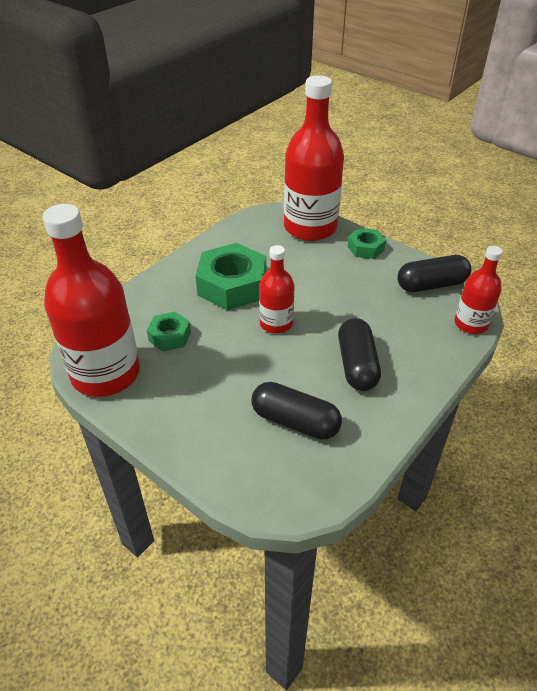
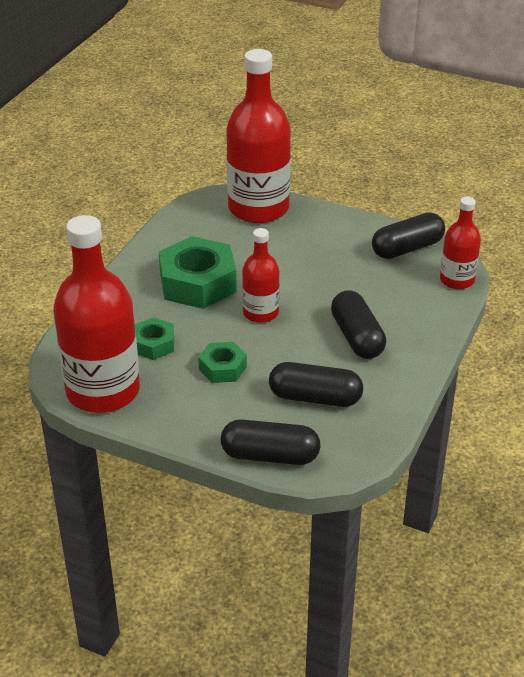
camera: 15 degrees left, 5 degrees down
green nut [348,228,386,259] -> green nut moved to [198,342,247,383]
none -> black capsule [221,419,320,465]

